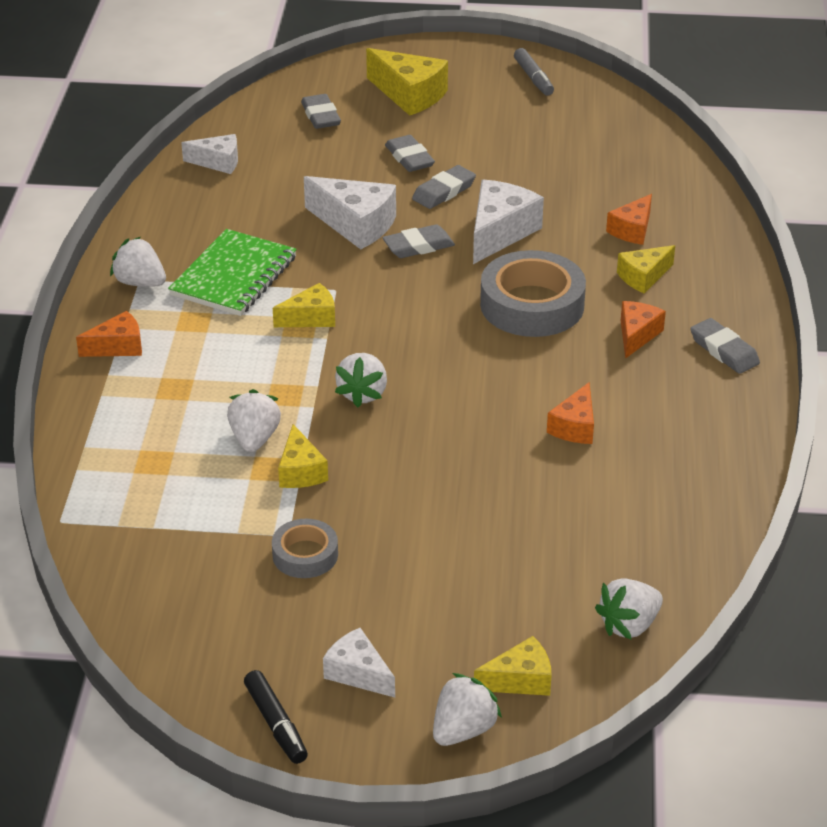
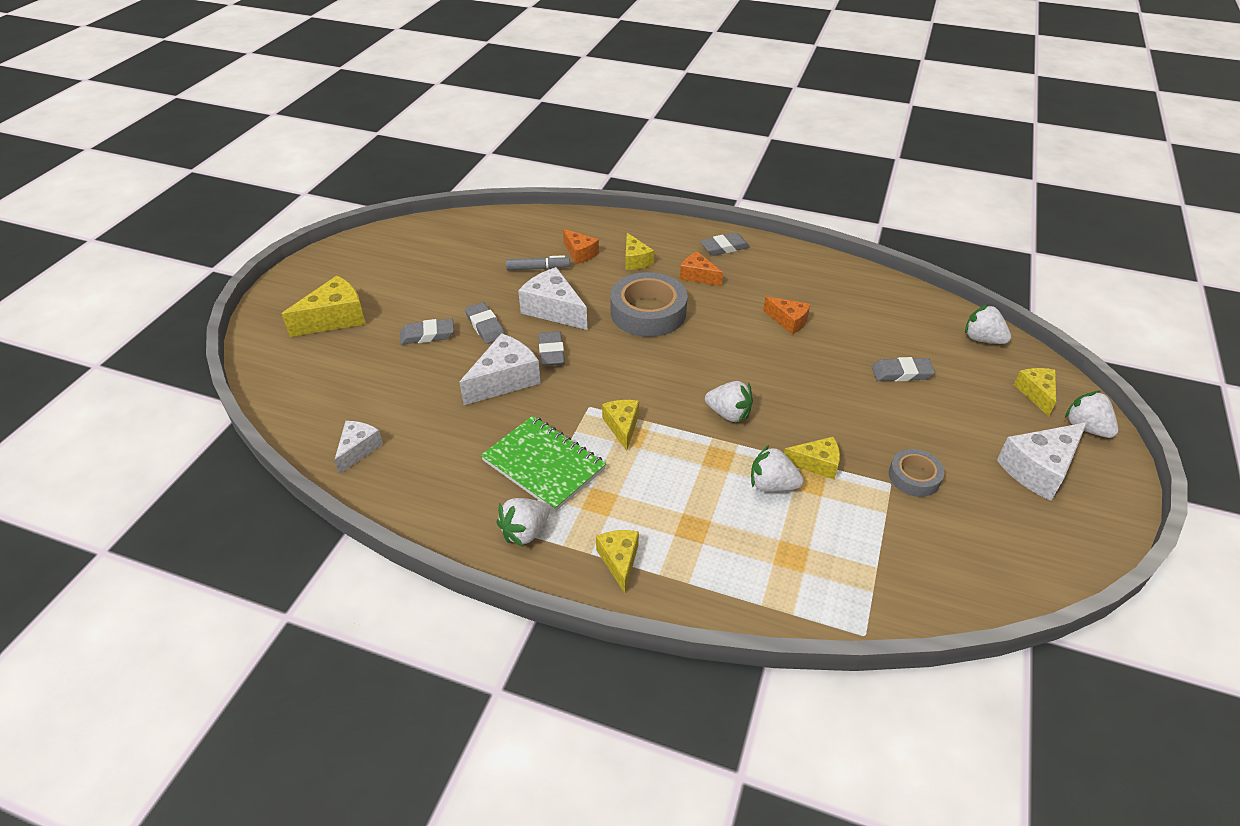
camera: 75 degrees left, 5 degrees up
orange cheese [76,311,142,357] -> yellow cheese [596,530,639,593]
black marker [244,670,308,764] -> none
grey eraser [301,94,341,129] -> grey eraser moved to [872,357,935,381]
white cheese [323,628,395,698] -> white cheese [997,422,1087,501], size x1.63
grey marker [514,48,554,96] -> grey marker moved to [506,255,570,270]
white strawberry [595,578,663,640] -> white strawberry turned 150 degrees clockwise [965,304,1011,344]

